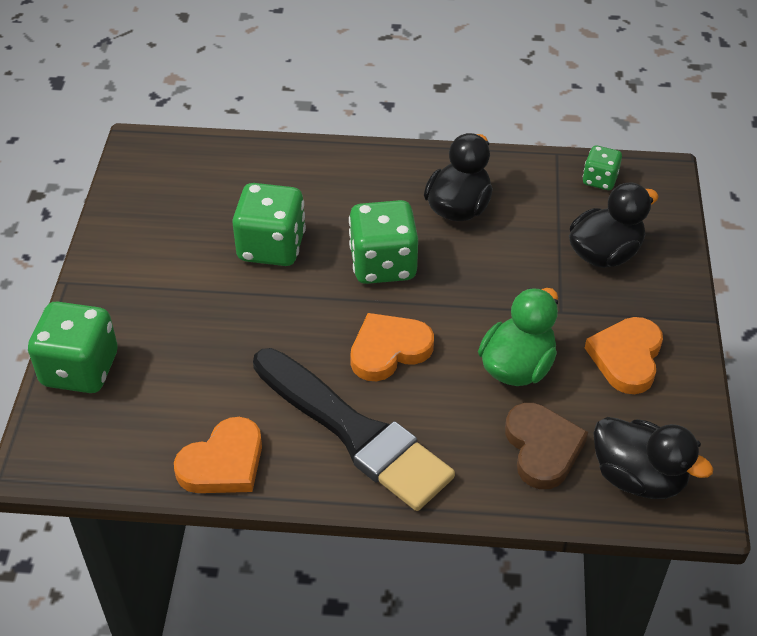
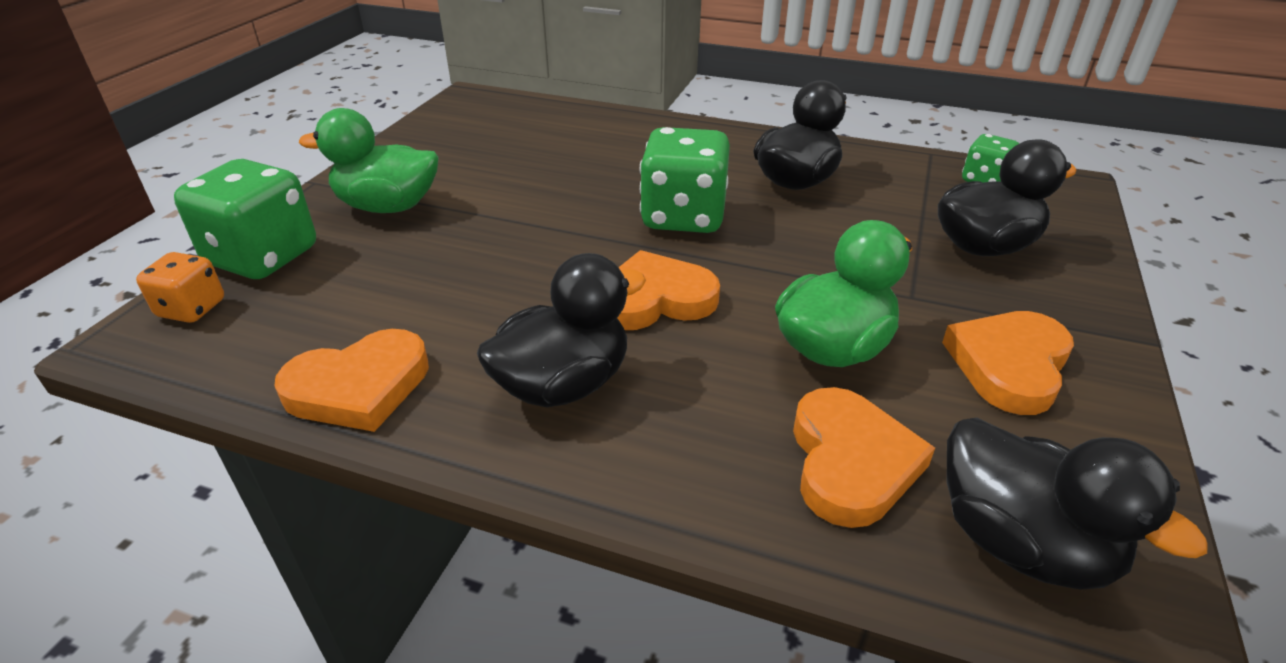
camera: 15 degrees right, 10 degrees down
green dice [232,183,306,266] -> none
black brush [253,348,455,511] -> black duck [477,253,646,407]
brown heart [505,403,588,489] -> orange heart [793,387,935,528]
none -> orange dice [136,252,224,323]
none -> green duck [299,108,439,213]

